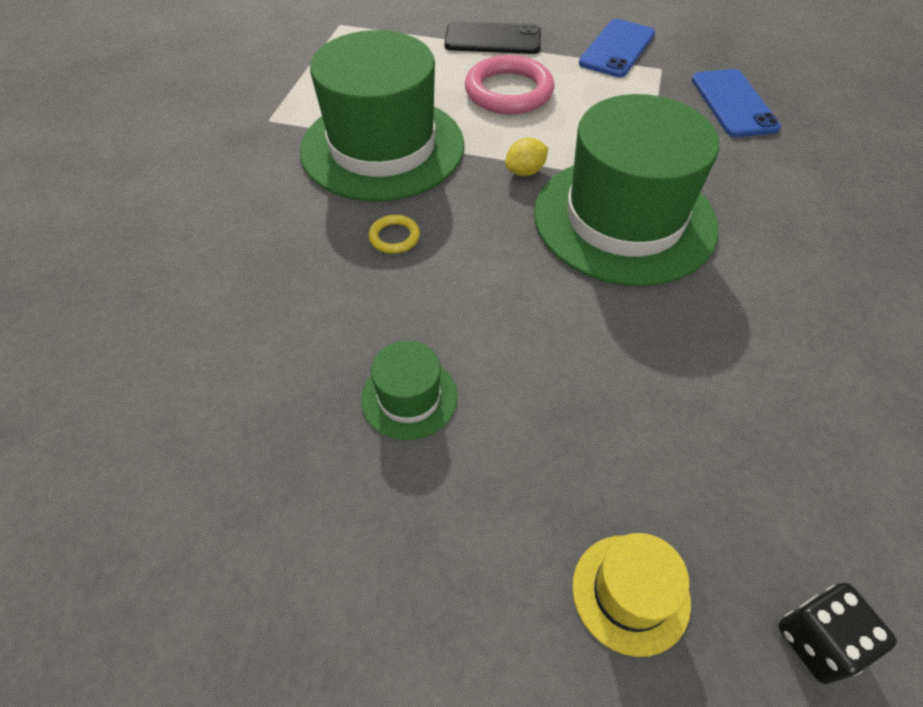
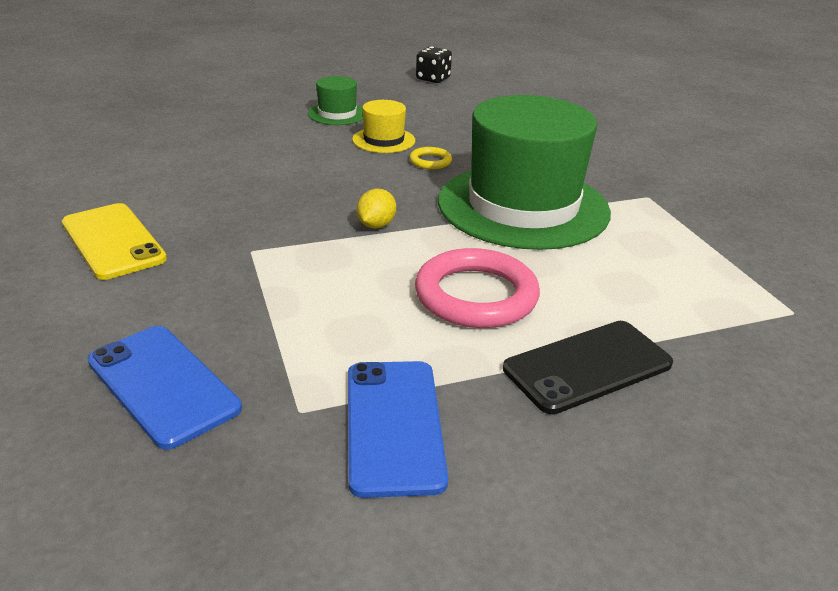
camera: 145 degrees right, 20 degrees down
green hat [534,94,719,286] -> none
yellow hat [572,533,691,657] -> yellow hat moved to [352,100,415,153]
black dice [778,583,897,684] -> black dice moved to [416,46,452,83]
none -> yellow phone [62,203,167,280]

